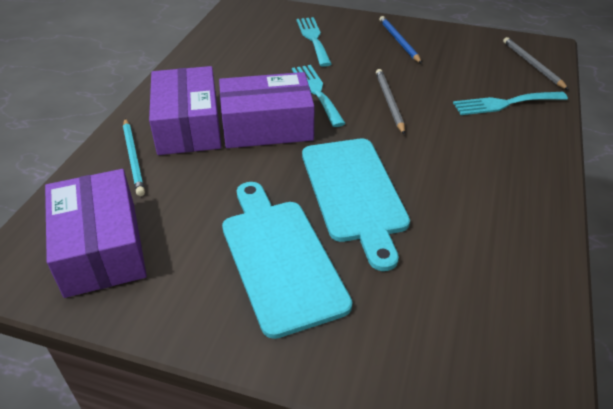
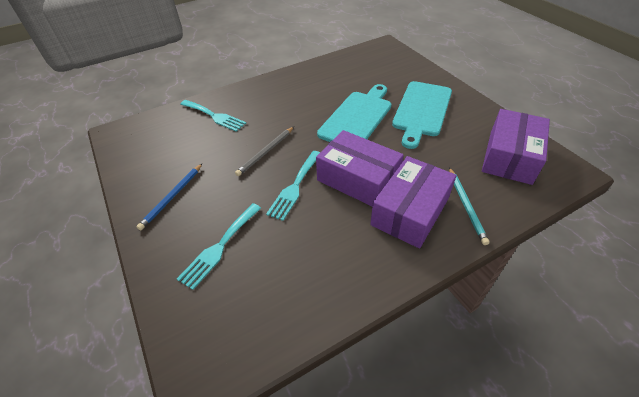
camera: 135 degrees left, 5 degrees up
turquoise pencil [123,119,145,196] -> turquoise pencil turned 150 degrees clockwise [449,167,489,245]
grey pencil [503,37,569,90] -> none

